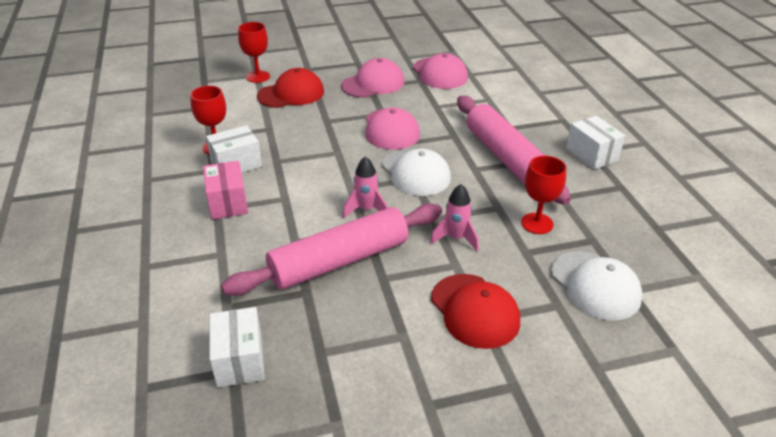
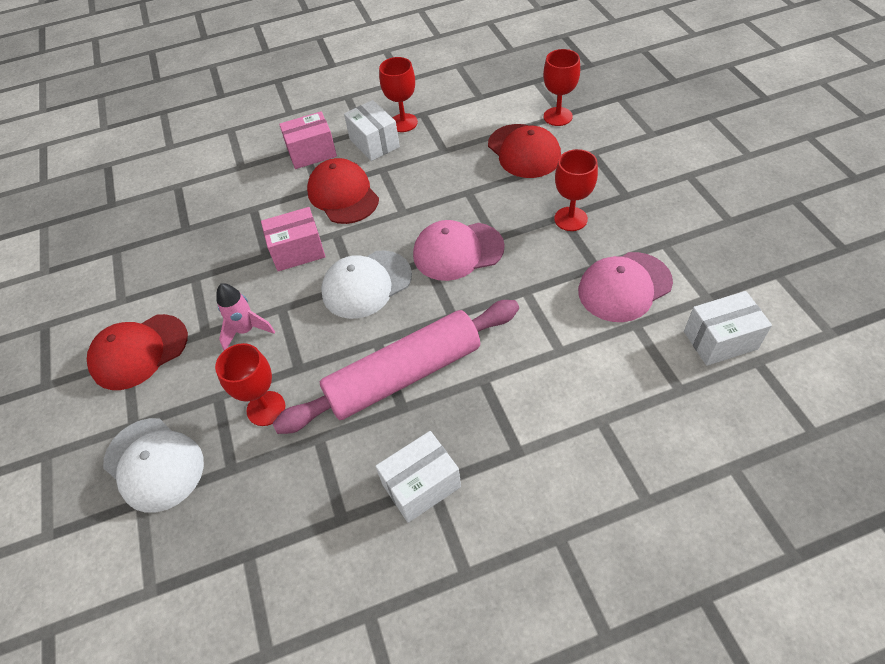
camera: 90 degrees right, 15 degrees up
white box [210,307,265,388] -> white box moved to [684,291,772,366]
pink rolling pin [221,203,442,296] -> none
pink cap [341,58,405,98] -> red goblet [554,149,598,231]
pink rocket [343,156,388,218] -> pink box [261,207,326,271]
white cap [551,251,643,321] -> white cap turned 105 degrees counterclockwise [103,418,204,513]
none -> red cap [307,158,379,224]

